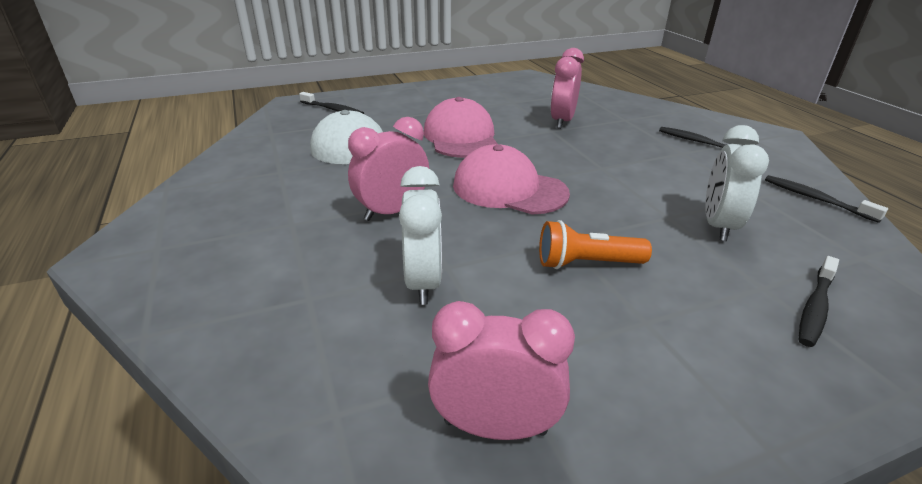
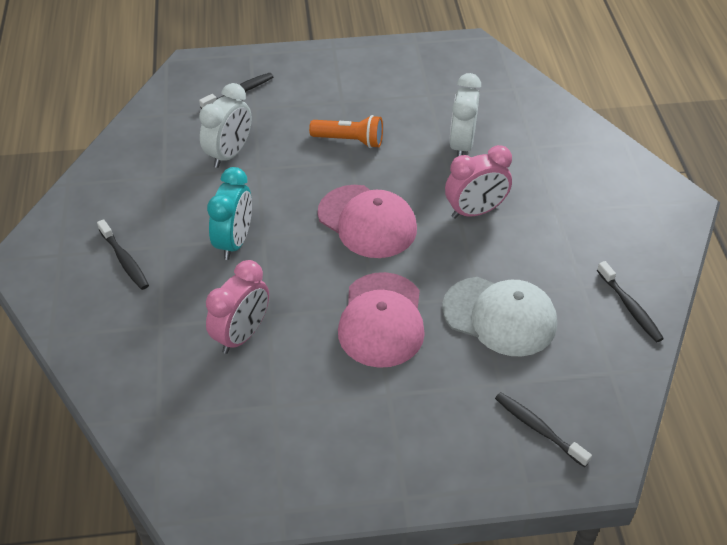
camera: 165 degrees left, 15 degrees up
pink clock [428,301,575,440] -> none
black toothbrush [765,175,888,223] -> black toothbrush moved to [597,261,664,342]
none -> turquoise clock [207,167,252,260]

